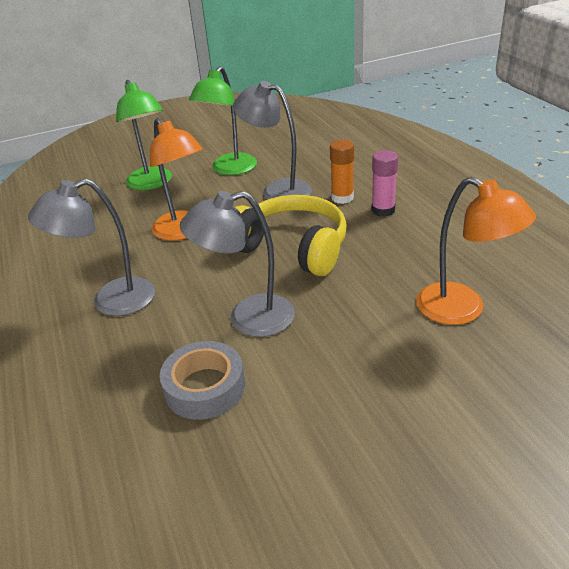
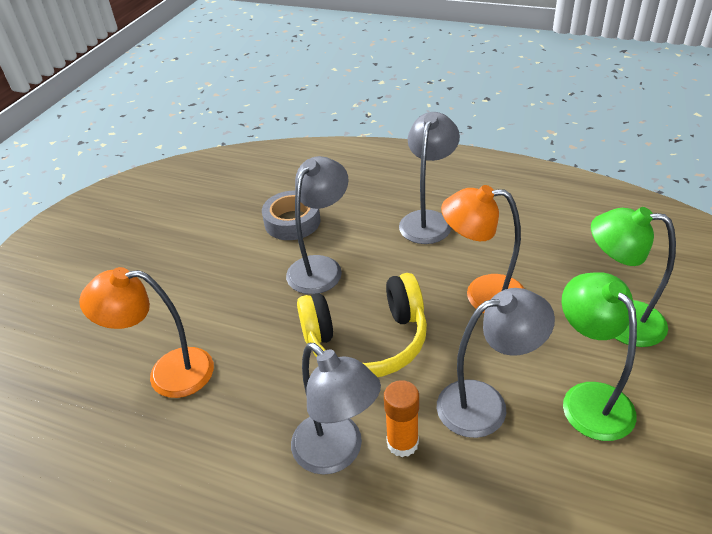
camera: 135 degrees right, 5 degrees up
pink glue stick [371,150,398,217] -> grey lamp [291,343,381,475]

